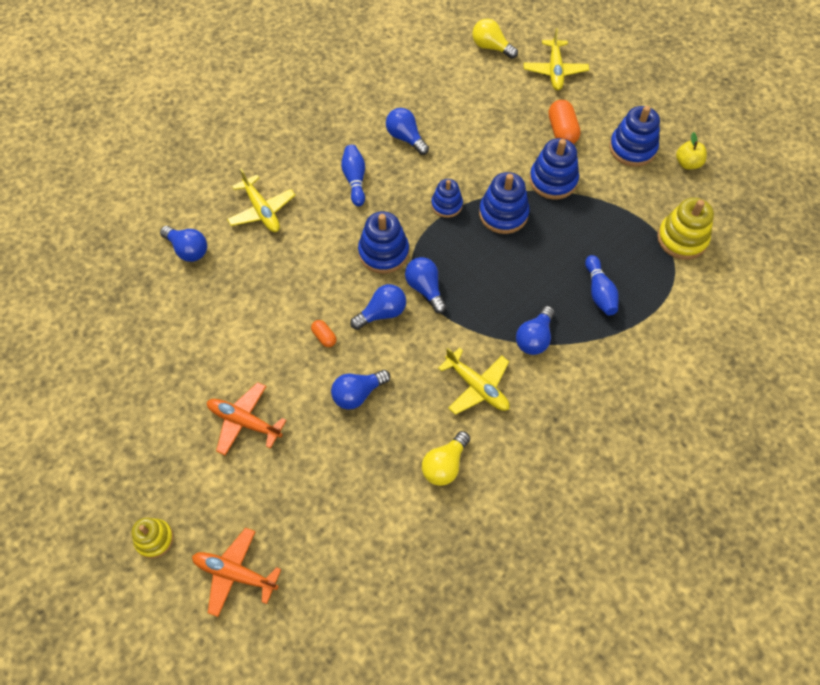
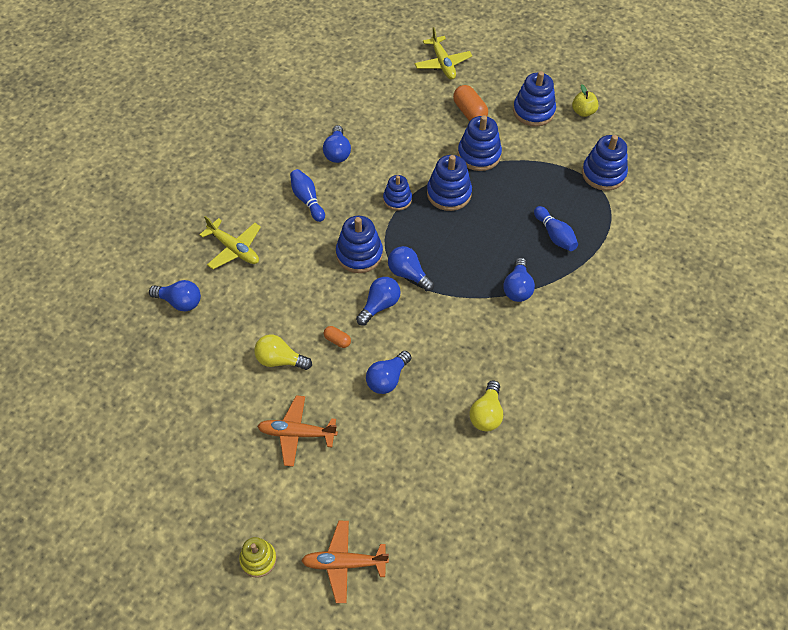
camera: 20 degrees left, 5 degrees down
blue light bulb [386,108,429,155] -> blue light bulb turned 120 degrees counterclockwise [323,125,351,163]
yellow plane [438,347,510,415] -> none
yellow light bulb [472,19,518,59] -> yellow light bulb moved to [254,334,312,370]
yellow stacking toy [657,198,714,260] -> blue stacking toy [582,135,628,191]

